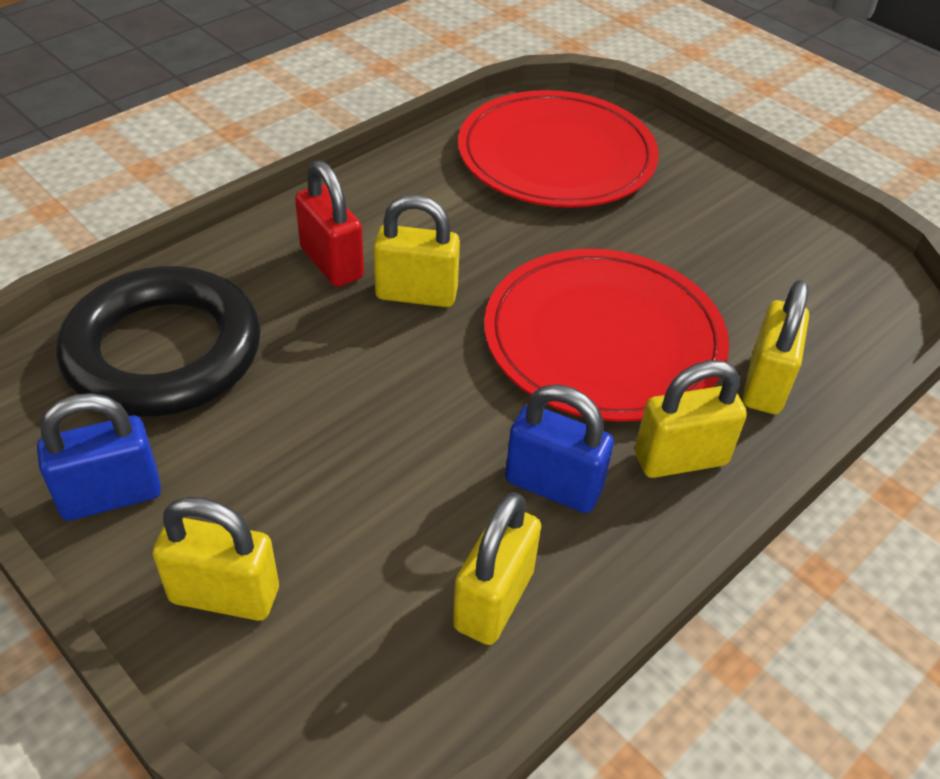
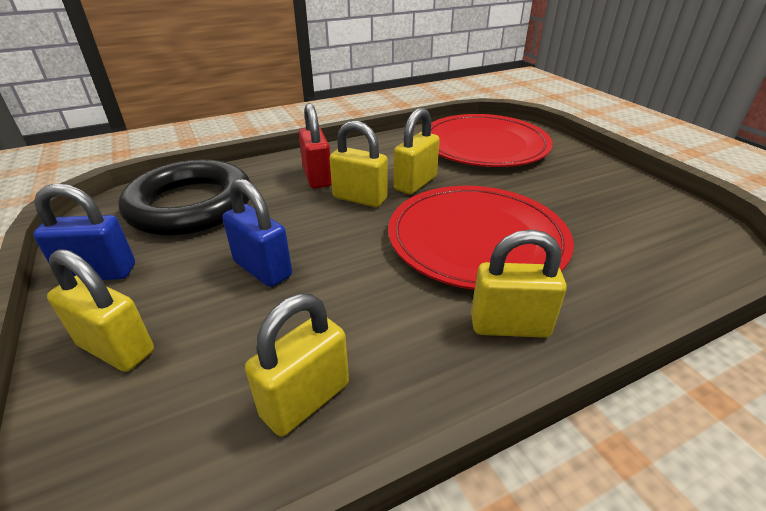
camera: 20 degrees right, 10 degrees down
blue padlock [505,384,614,513] -> blue padlock moved to [222,178,292,287]
yellow padlock [743,280,809,414] -> yellow padlock moved to [394,108,440,194]

